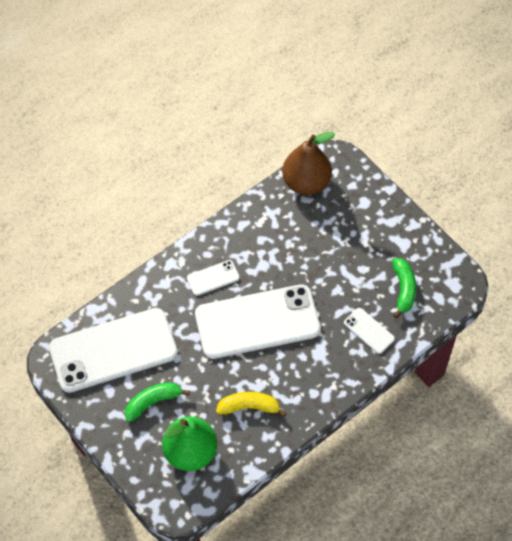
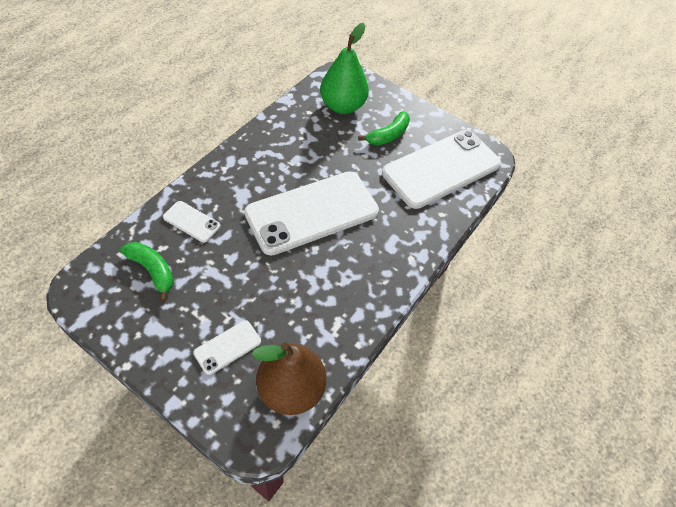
camera: 160 degrees right, 5 degrees down
white phone [187,260,240,296] -> white phone moved to [193,320,261,375]
yellow banana [216,392,287,417] -> none
green banana [392,258,416,318] -> green banana turned 150 degrees clockwise [120,242,174,302]

